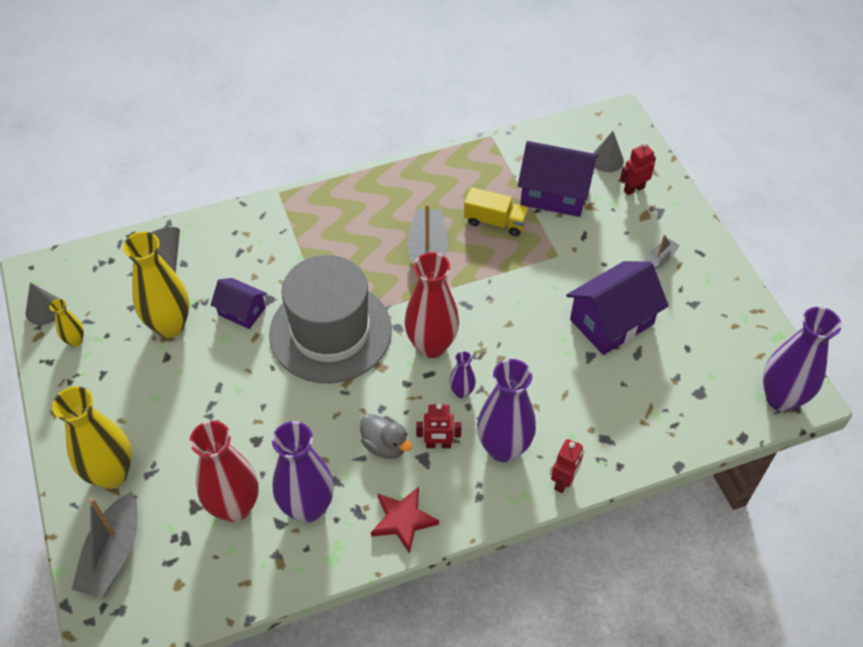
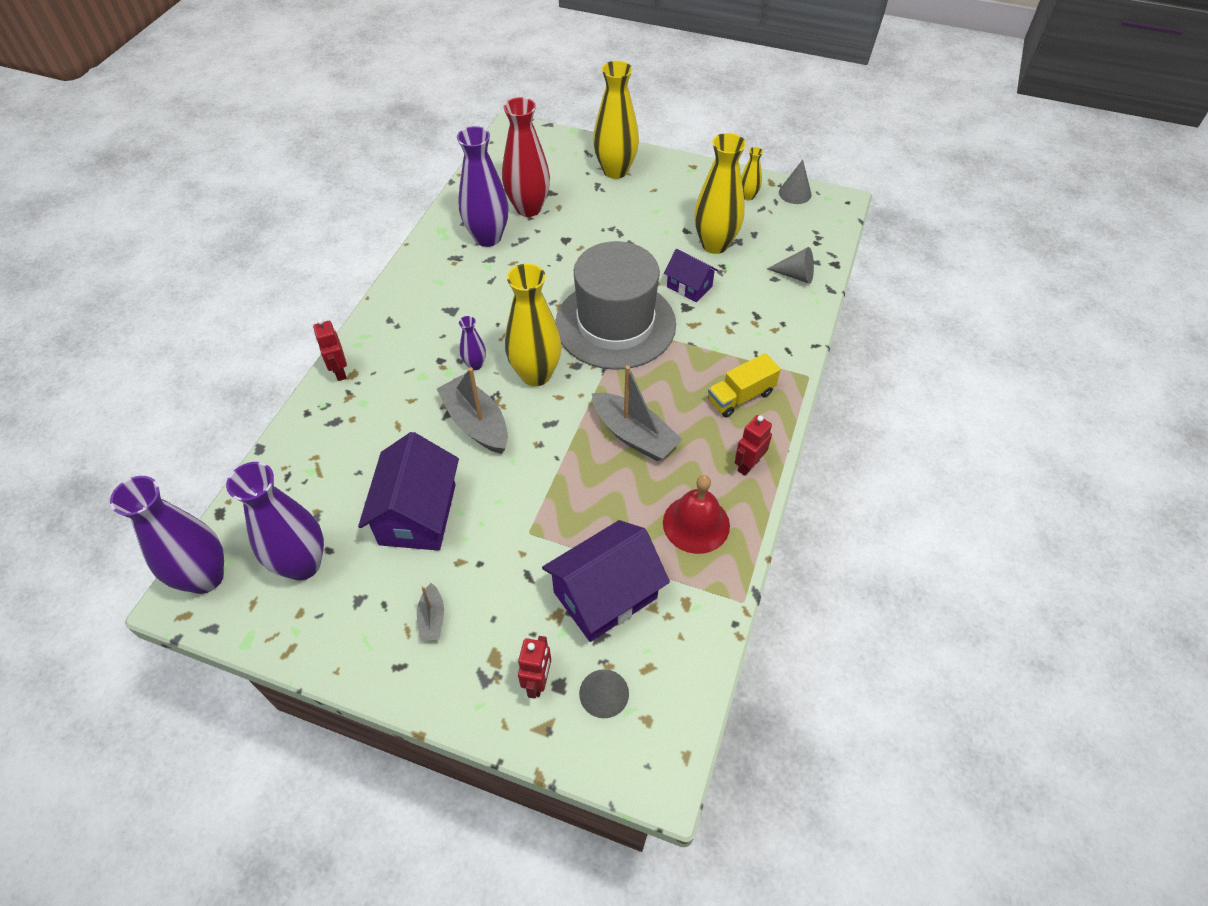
camera: 130 degrees right, 0 degrees up
grey boat [72,491,138,597] -> grey boat moved to [437,367,508,454]
purple house [211,278,267,329] -> purple house turned 60 degrees clockwise [664,249,719,302]
grey duck [360,414,412,459] -> none
red star [371,487,439,554] -> none
red vase [404,252,459,358] -> yellow vase [505,264,562,386]
red robot [416,404,462,448] -> red robot moved to [735,415,772,476]
yellow truck [464,187,529,236] -> yellow truck moved to [708,353,781,418]
purple vase [477,359,536,462] -> purple vase moved to [226,462,324,580]
none -> red bell [663,475,730,554]

